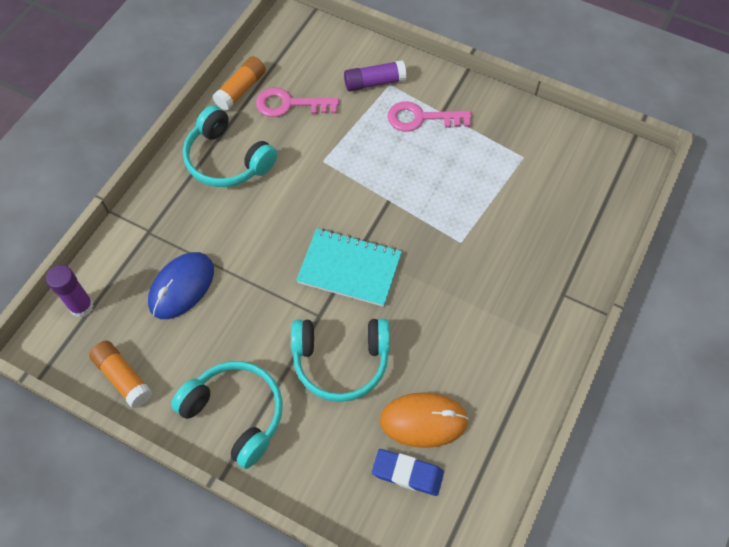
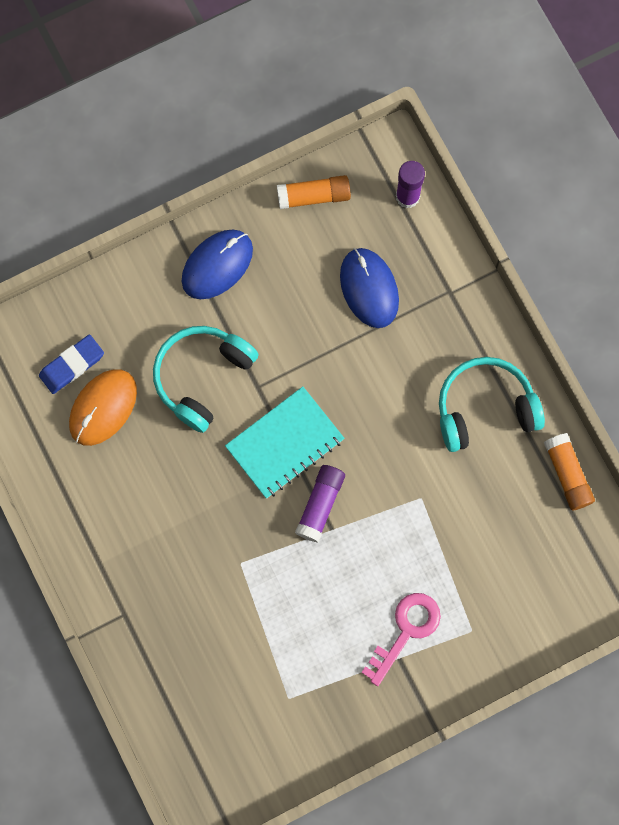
camera: 125 degrees right, 15 degrees up
turquoise headphones [171,361,283,469] -> blue mouse [182,230,253,299]
pink key [256,88,339,117] -> none
purple glue stick [344,60,407,91] -> purple glue stick moved to [295,465,345,542]

